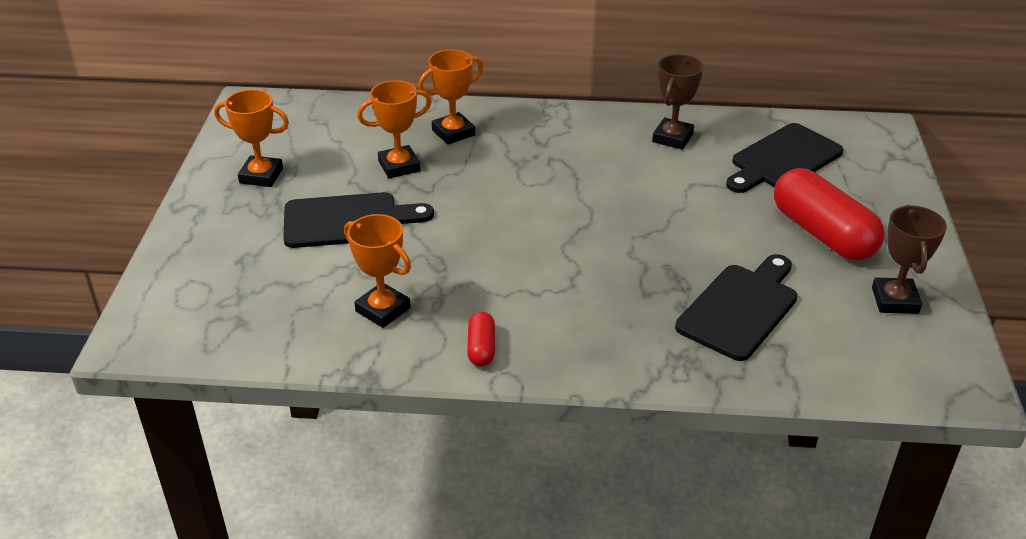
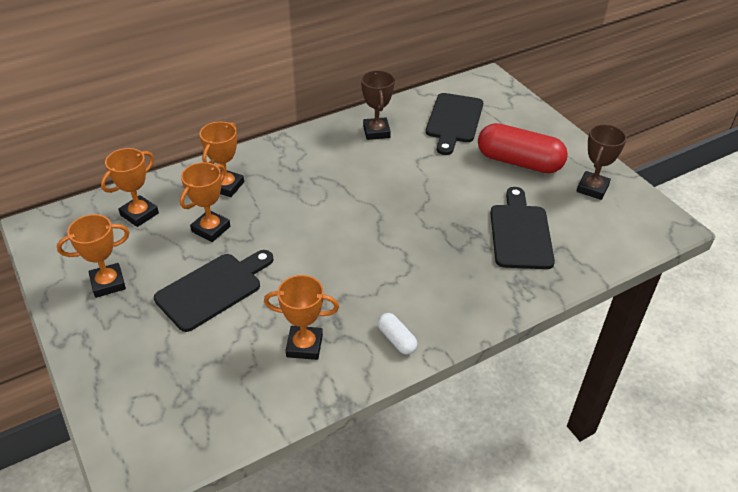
camera: 35 degrees left, 5 degrees up
red capsule [467,311,495,366] -> white capsule [378,313,417,355]
brown trophy [872,205,947,314] -> brown trophy turned 60 degrees clockwise [576,124,627,200]
none -> orange trophy [101,148,159,227]

